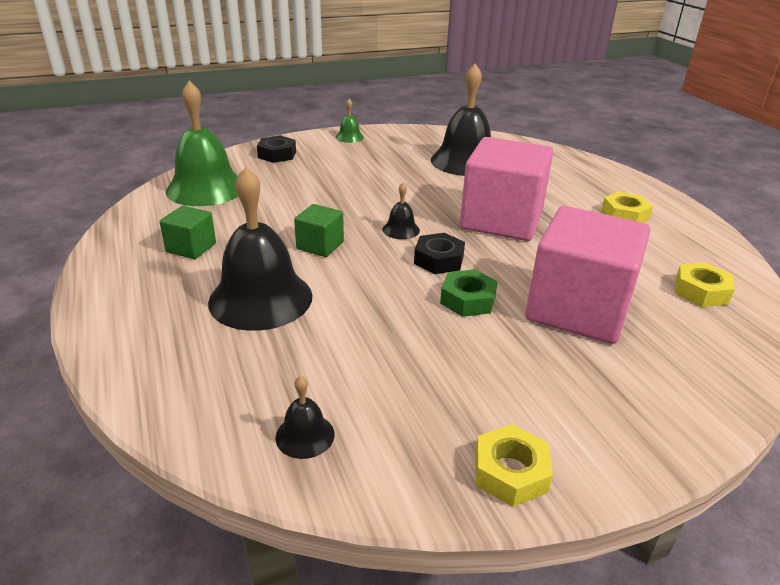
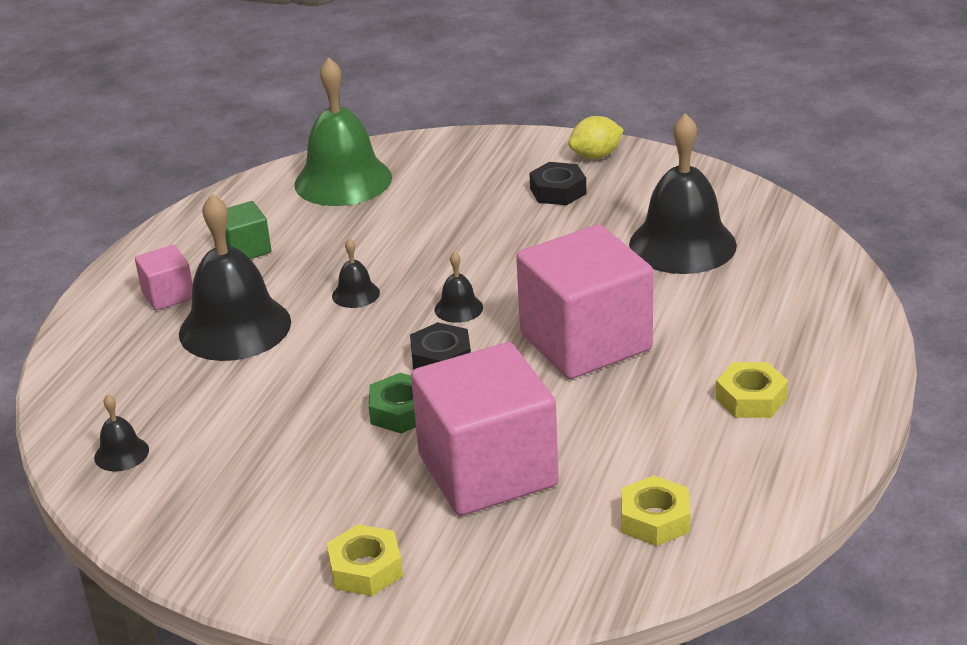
camera: 45 degrees right, 0 degrees up
black nut [257,135,296,163] -> black nut moved to [529,162,586,205]
green cube [294,204,344,257] -> black bell [332,238,380,308]
green bell [336,99,364,143] -> yellow lemon [568,116,624,159]
yellow nut [475,424,553,507] -> yellow nut moved to [327,524,403,596]
none -> pink cube [135,245,193,310]

